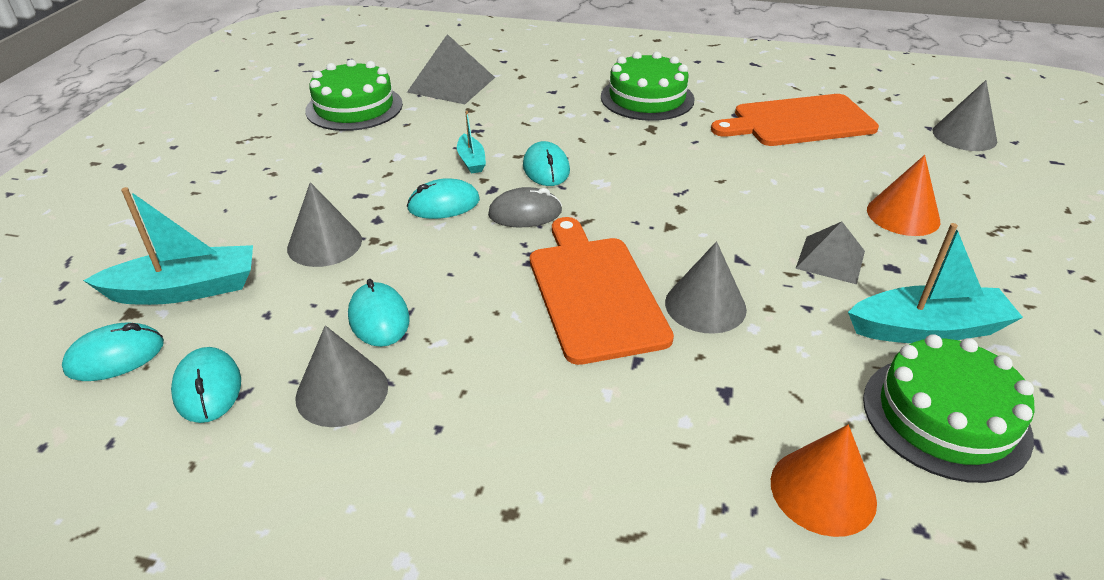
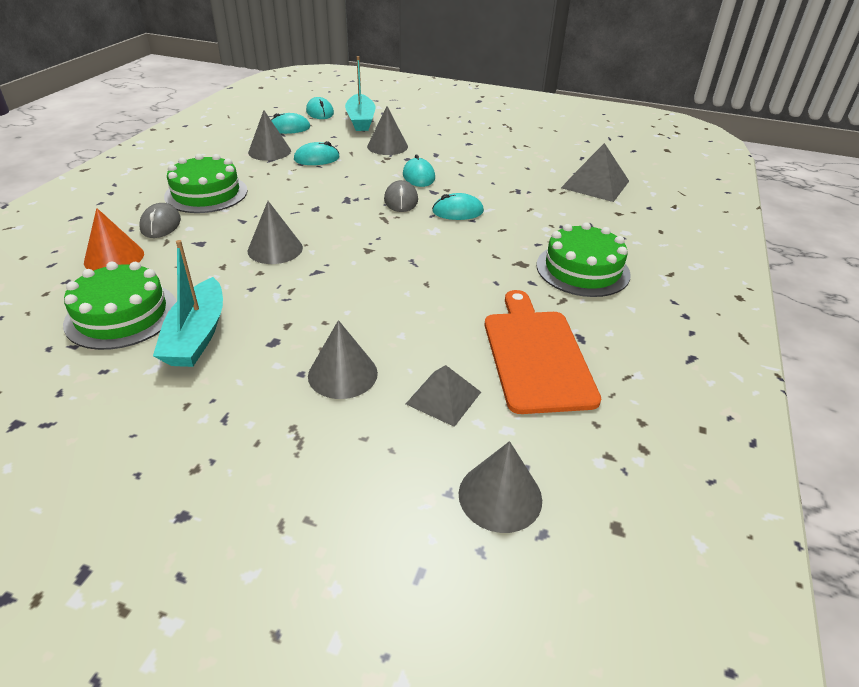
camera: 95 degrees right, 0 degrees up
green cake [305,59,403,131] -> green cake moved to [164,154,248,213]
turquoise boat [457,111,486,174] -> none
orange cutting board [530,217,674,365] -> none
grey pyramid [795,222,865,284] -> grey pyramid moved to [406,365,481,427]
orange cone [867,155,940,236] -> grey cone [308,320,378,399]
none -> grey mouse [139,203,181,238]

